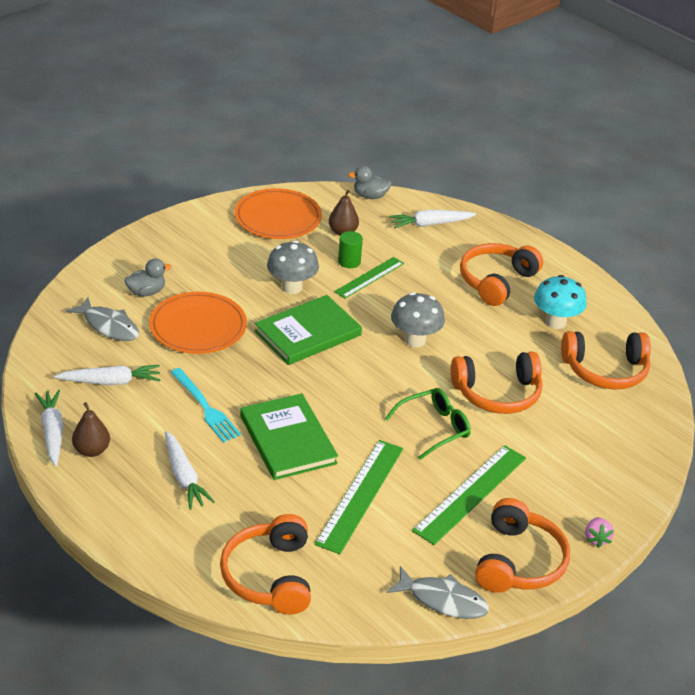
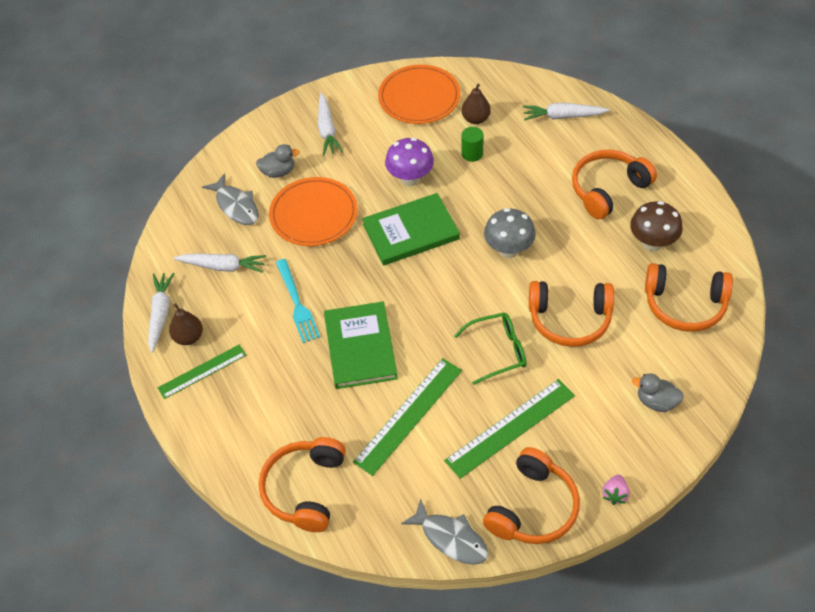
camera: 20 degrees right, 15 degrees up
white carrot [165,431,215,510] -> white carrot moved to [318,93,343,156]
grey mushroom [267,240,319,294] -> purple mushroom [385,138,434,186]
green ruler [334,257,404,298] -> green ruler moved to [158,345,246,399]
grey duck [348,166,392,199] -> grey duck moved to [632,373,684,412]
turquoise mushroom [534,275,587,329] -> brown mushroom [630,201,683,251]

